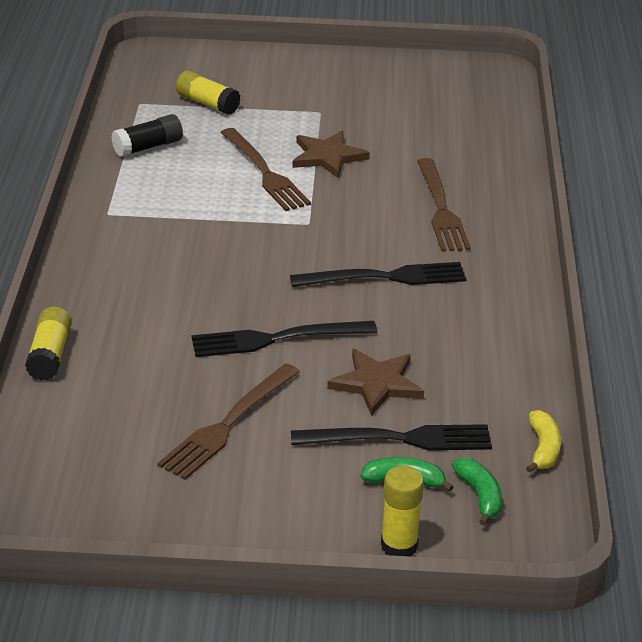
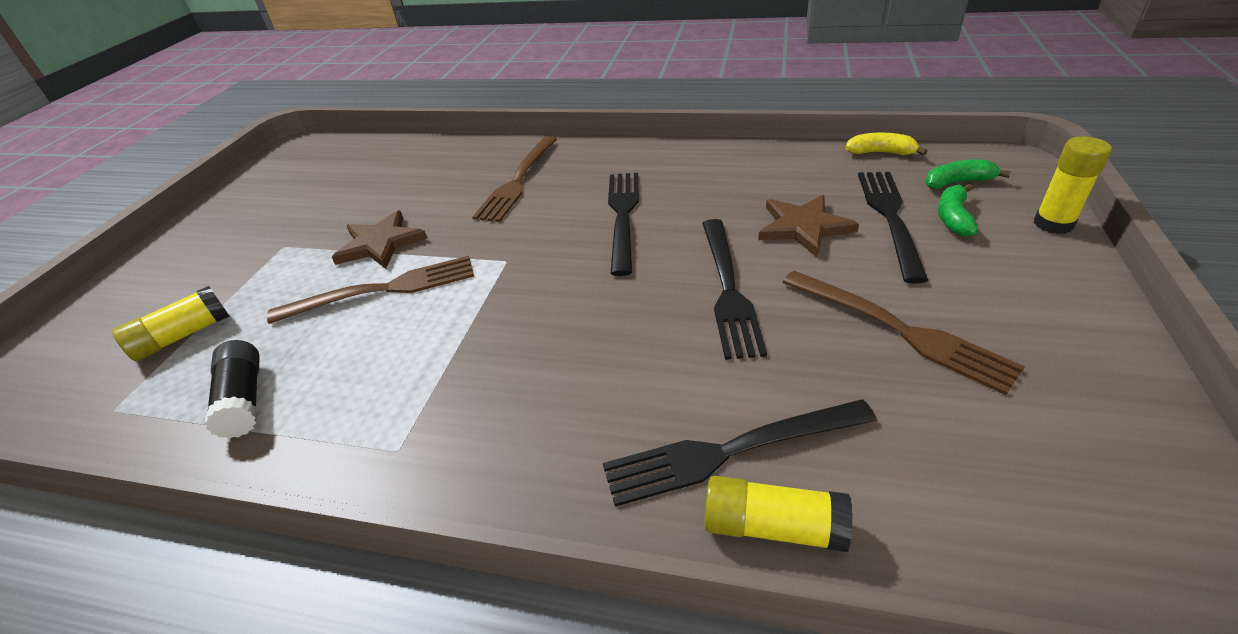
camera: 75 degrees left, 5 degrees up
brown fork [417,158,471,252] -> brown fork turned 105 degrees clockwise [472,136,557,222]
none -> black fork [603,399,877,507]

